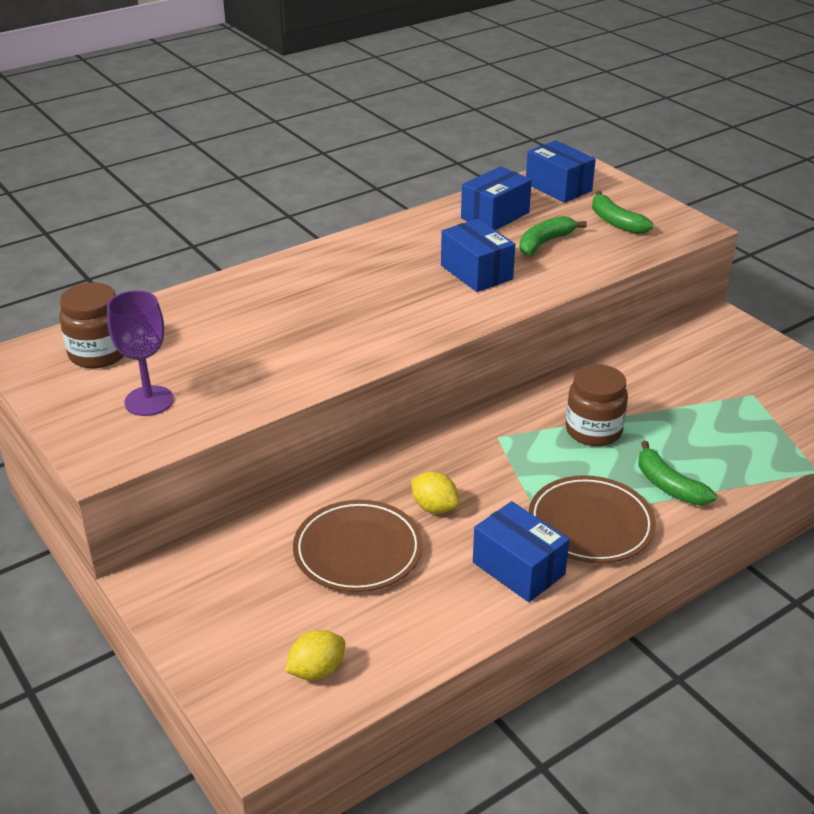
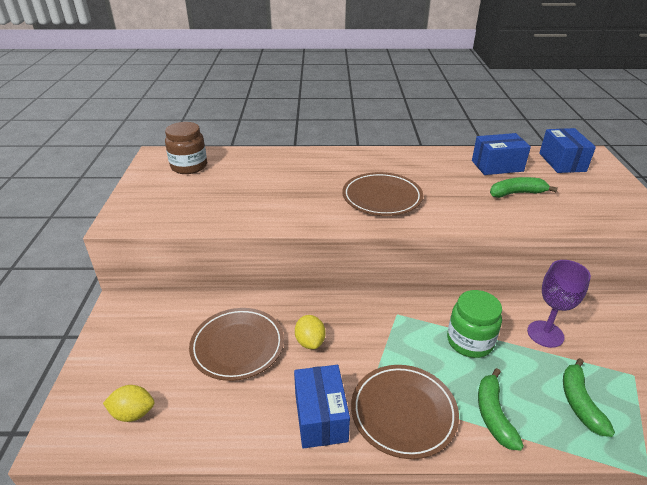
camera: 35 degrees right, 0 degrees up
purple goblet [107,290,174,416] -> purple goblet moved to [527,260,591,348]
blue box [441,219,515,292] -> none
brown jar [566,364,628,446] -> green jar [447,290,502,358]
green banana [592,191,653,234] -> green banana moved to [563,358,615,437]
none -> brown plate [342,172,423,216]

